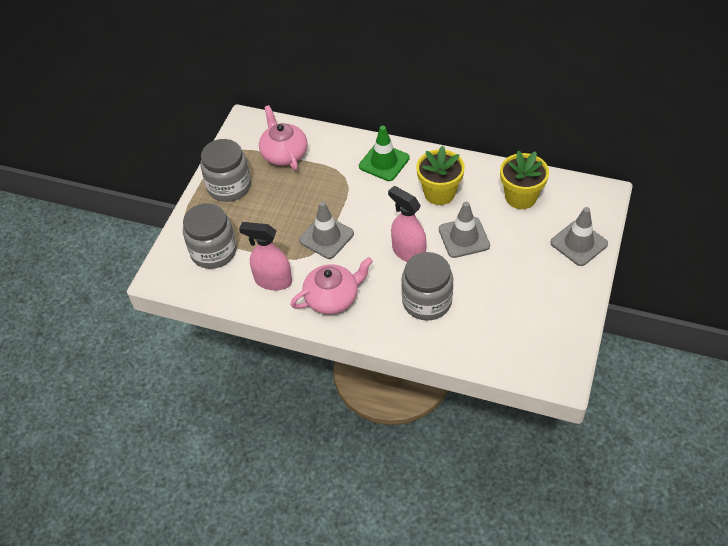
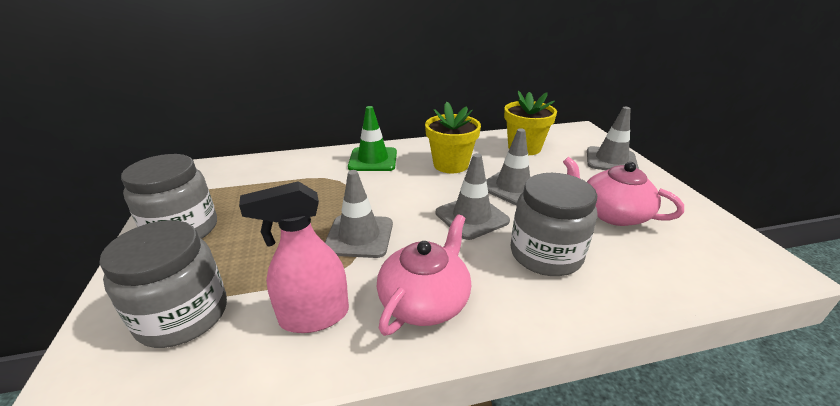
camera: 35 degrees left, 20 degrees down
pink teapot [259,105,308,171] -> pink teapot moved to [563,157,684,226]
pink spray bottle [388,186,427,262] -> grey traffic cone [436,153,510,240]

